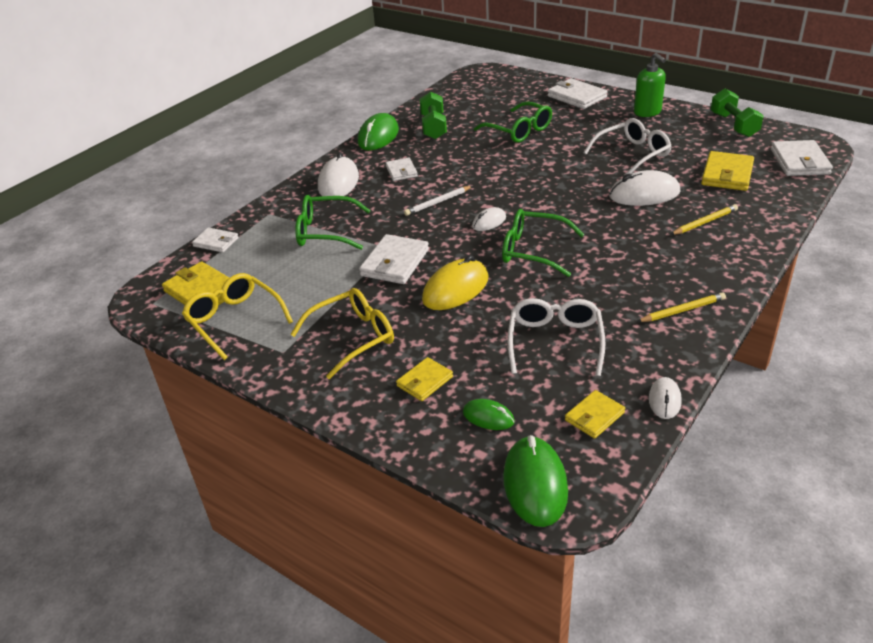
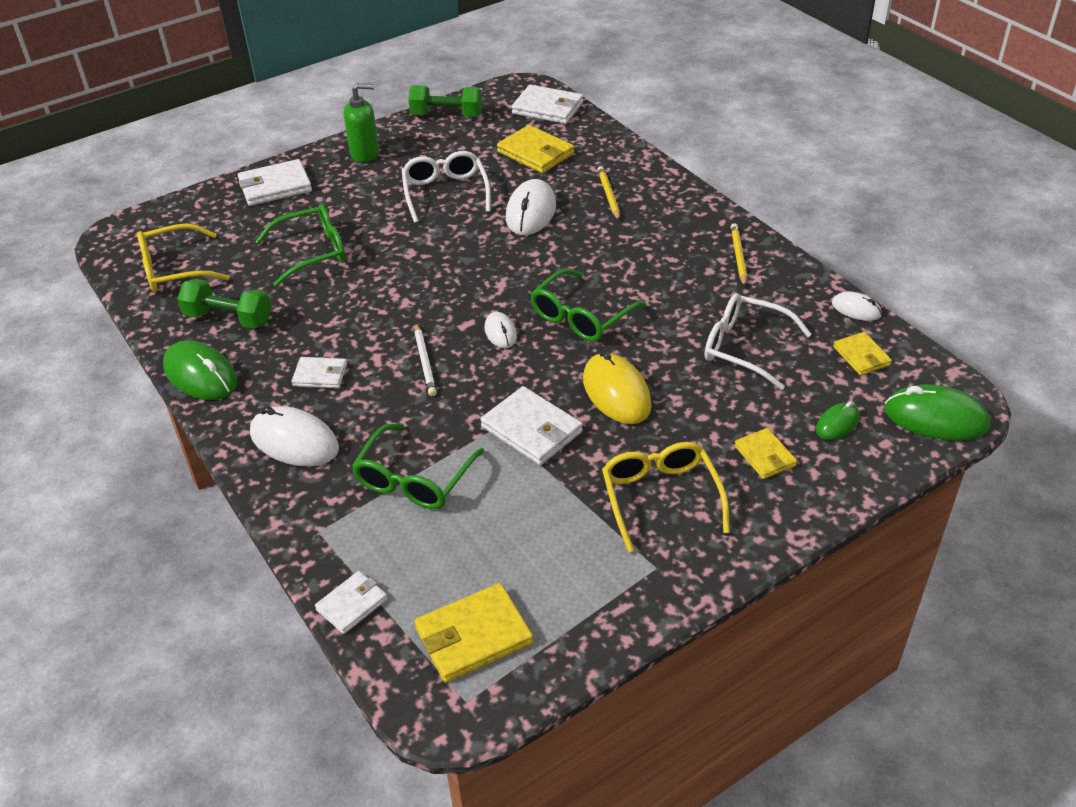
camera: 70 degrees left, 5 degrees up
yellow glasses [182,273,293,360] -> yellow glasses moved to [137,224,230,292]

